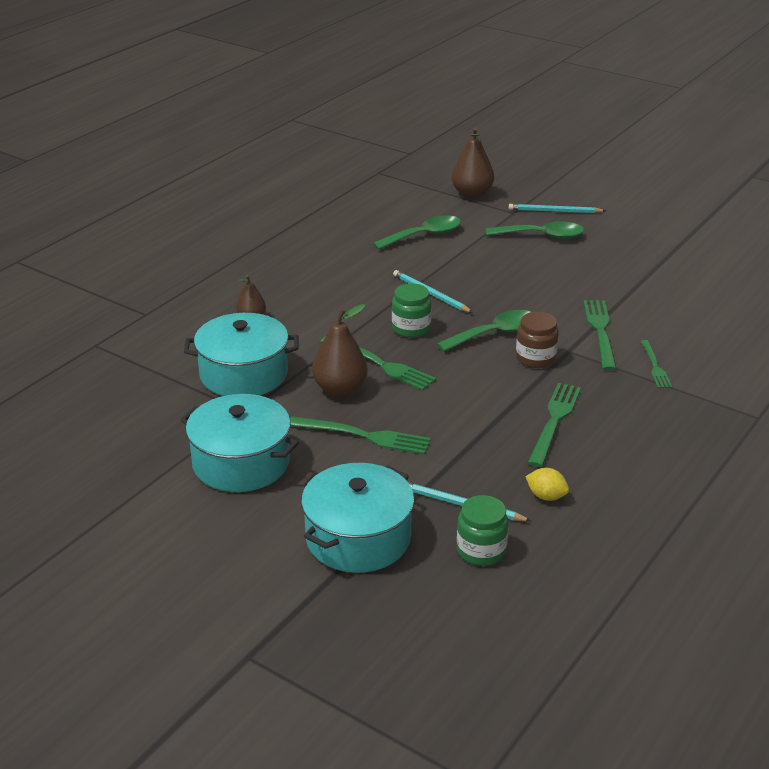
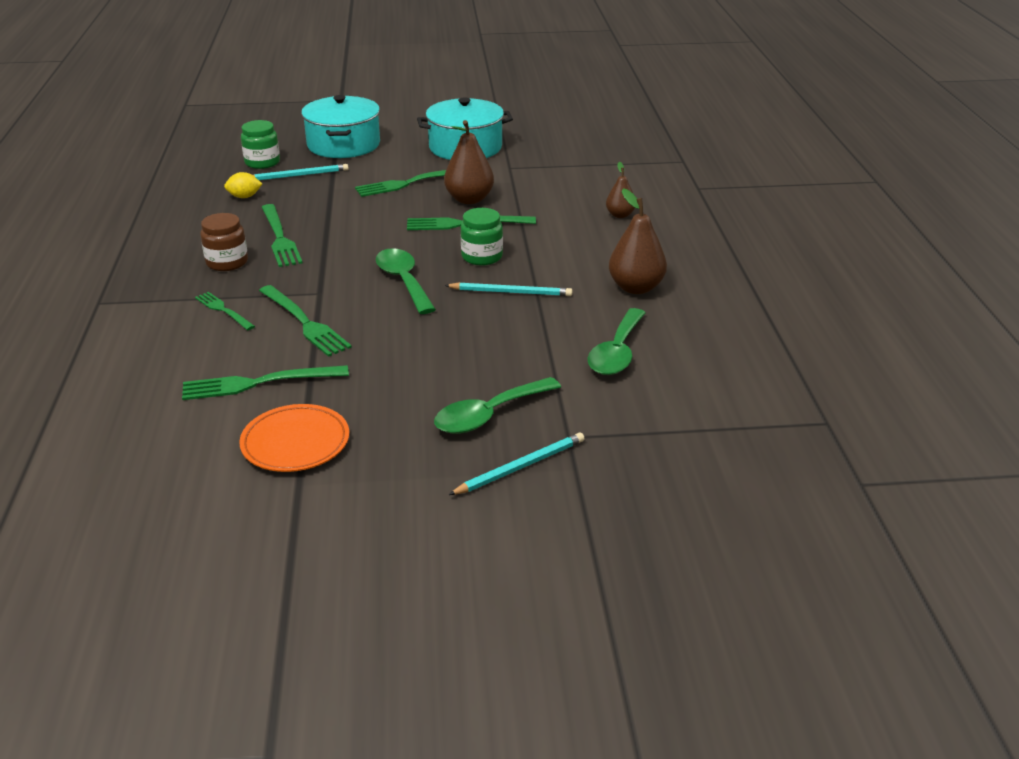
camera: 140 degrees right, 0 degrees up
turquoise pot [184,313,298,396] -> none
green spoon [437,310,531,352] -> green spoon turned 135 degrees clockwise [376,248,436,314]
brown pear [452,127,494,198] -> brown pear moved to [609,188,667,294]
brown jar [516,312,559,368] -> brown jar moved to [200,213,248,271]
none -> green fork [182,365,349,400]
none -> orange plate [239,404,349,472]

